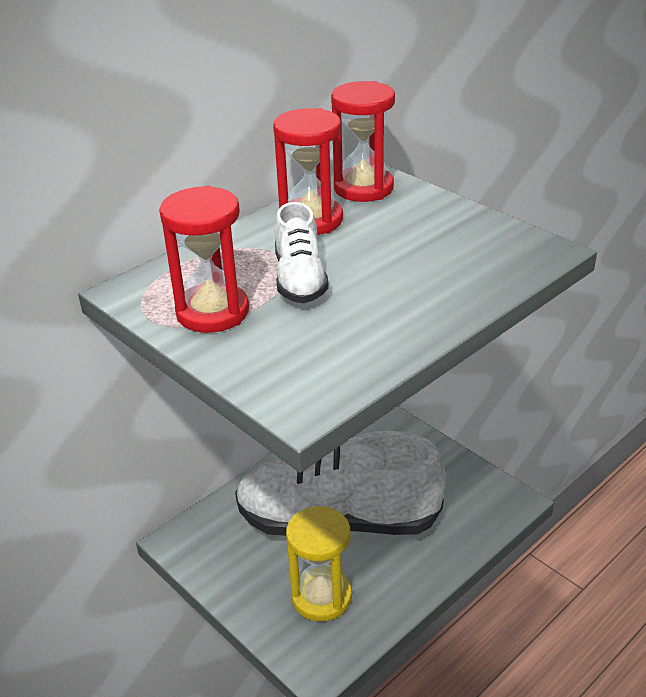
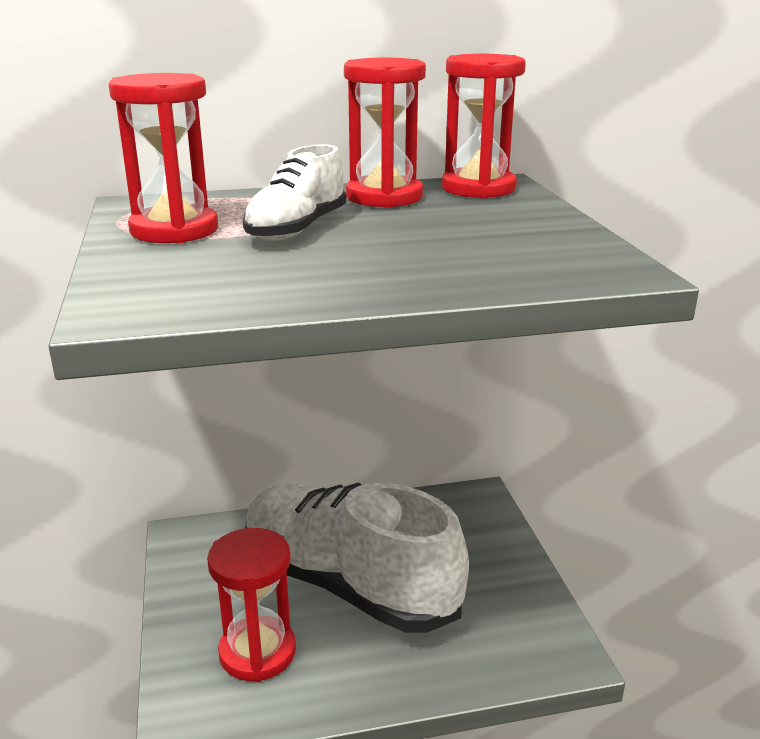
camera: 30 degrees right, 10 degrees down
yellow hourglass [286,506,352,622] -> red hourglass [207,528,296,682]

